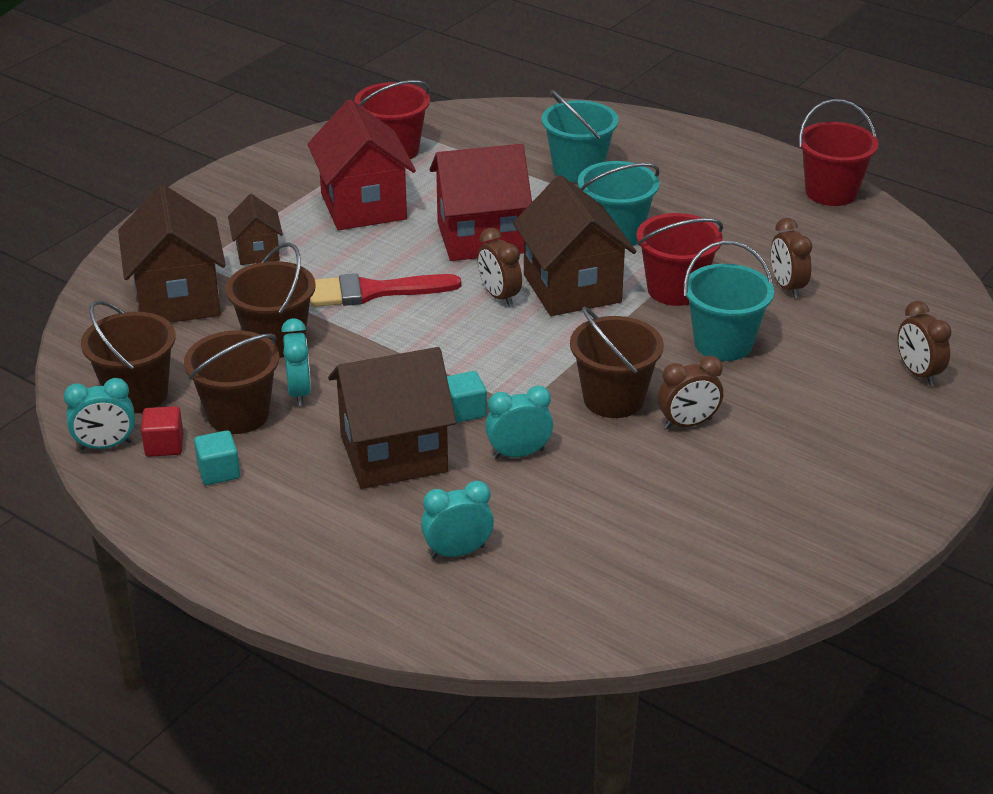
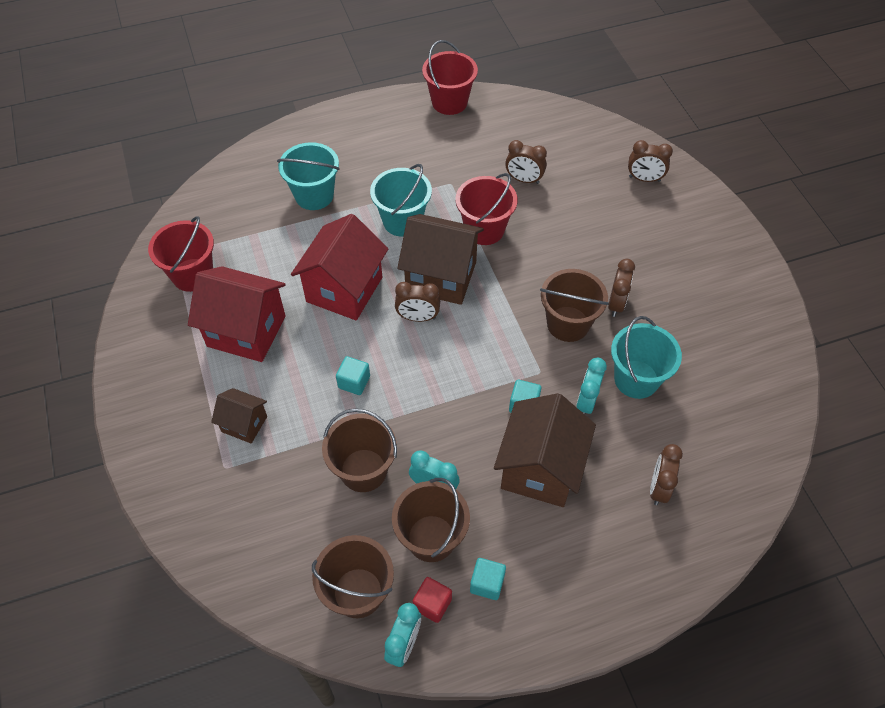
camera: 55 degrees left, 20 degrees up
brown house [118,184,226,323] -> none
red brush [310,274,461,307] -> turquoise cube [336,356,370,395]
turquoise clock [421,481,494,559] -> brown clock [650,444,683,505]
turquoise bucket [684,241,774,361] -> turquoise bucket moved to [611,316,682,399]

